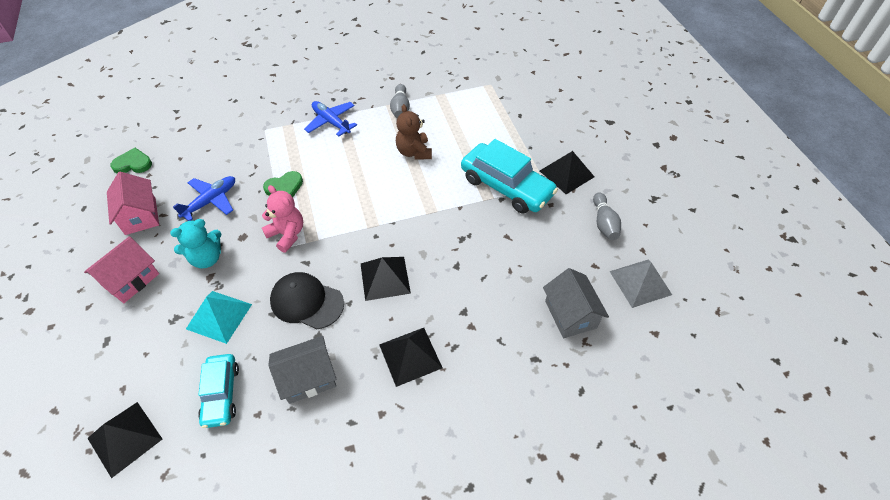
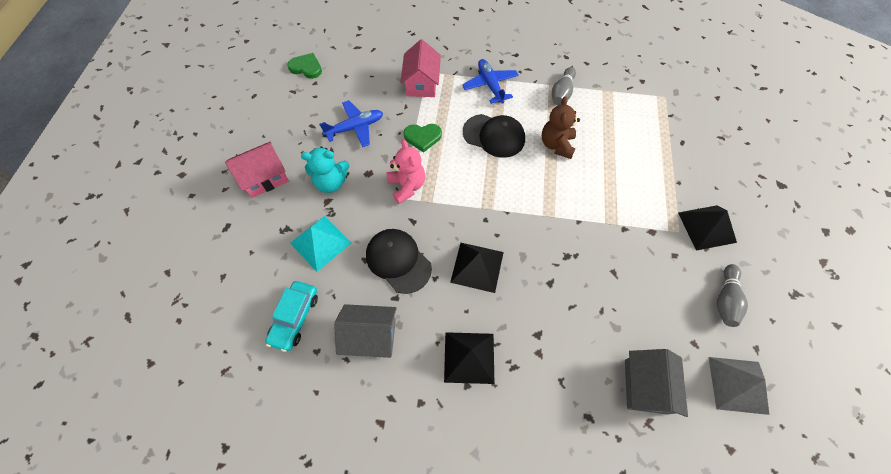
camera: 25 degrees right, 10 degrees up
black pyramid [87,402,162,478] -> none
pink house [107,172,159,235] -> pink house moved to [400,39,441,97]
turquoise car [461,139,558,214] -> none
none -> black cap [463,114,525,158]

